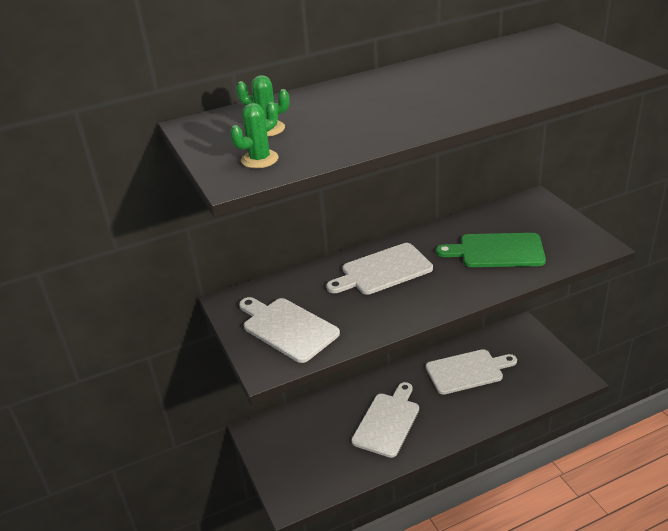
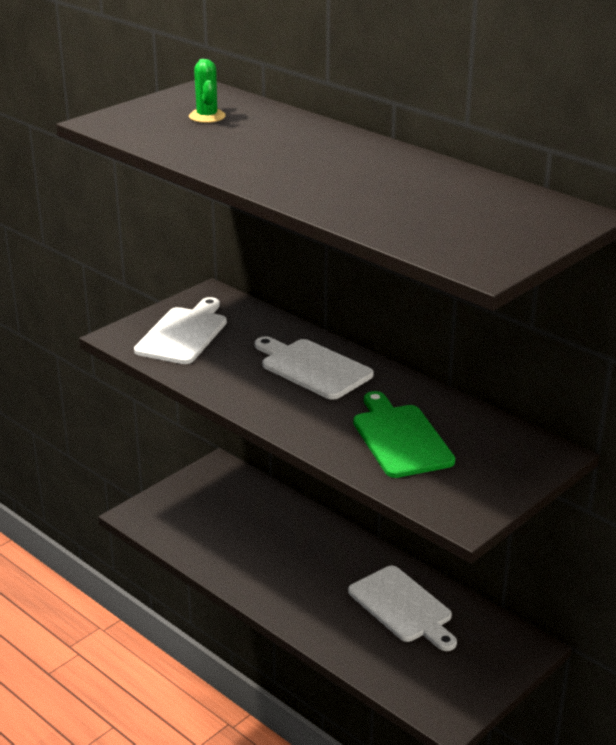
camera: 65 degrees right, 5 degrees down
green cactus [230,102,279,168] -> none
white cutting board [352,382,419,458] -> none

